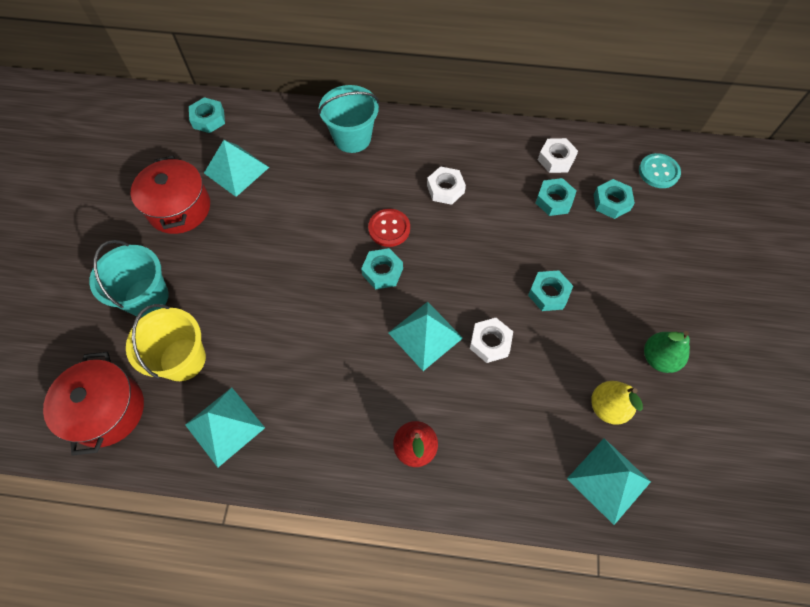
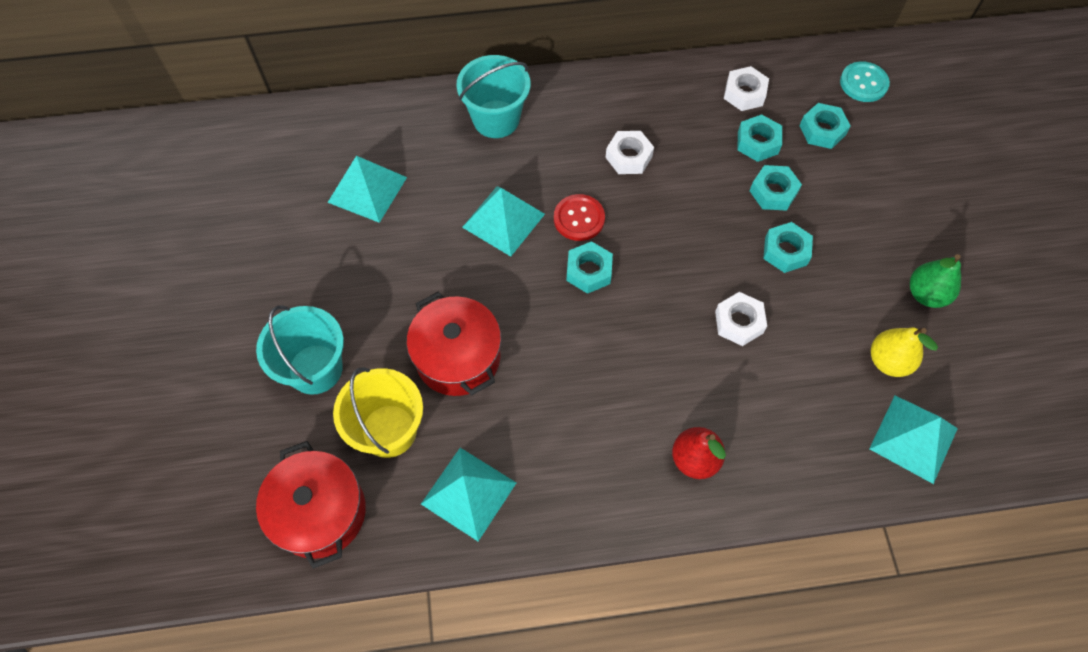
camera: 15 degrees left, 0 degrees up
red pot [131,155,210,234] -> red pot moved to [407,291,501,396]
turquoise nut [189,97,225,133] -> turquoise nut moved to [750,165,802,211]
turquoise pyramid [388,302,463,371] -> turquoise pyramid moved to [462,186,545,256]

